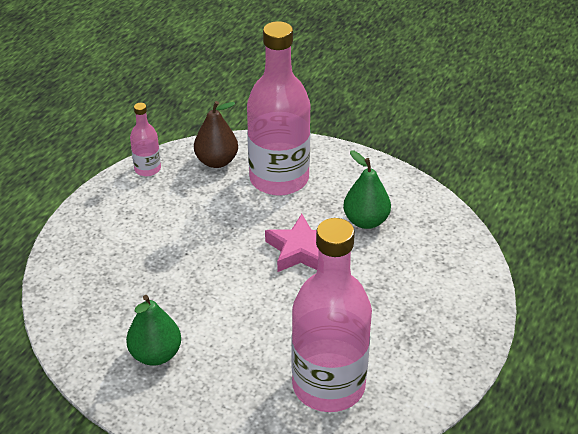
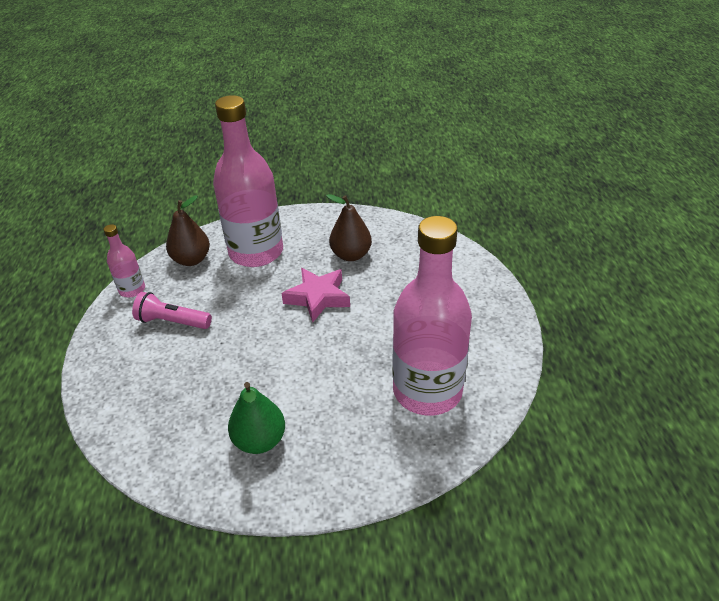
camera: 30 degrees left, 0 degrees up
green pear [343,150,391,229] -> brown pear [326,194,372,261]
none -> pink flashlight [132,292,212,329]

